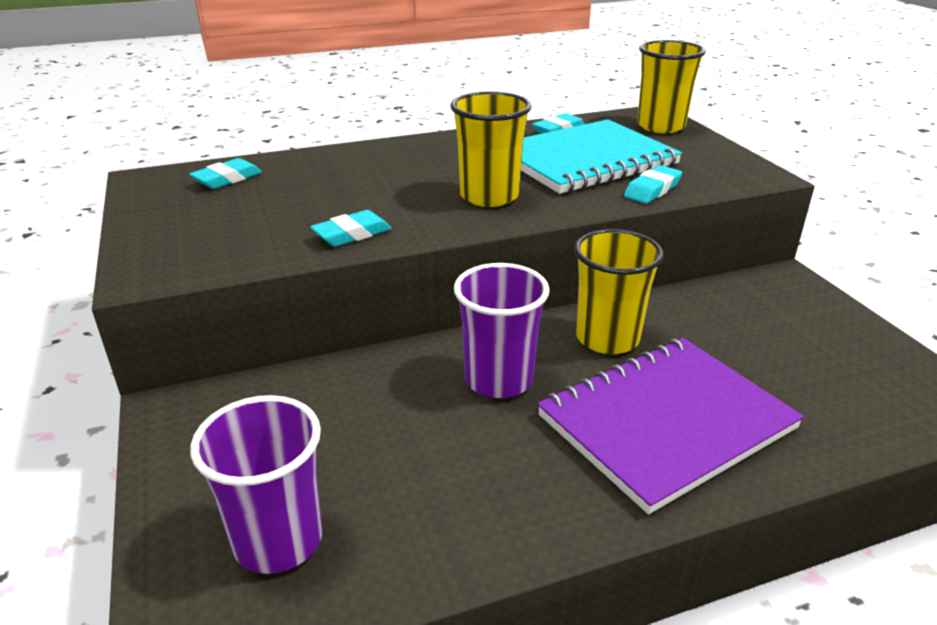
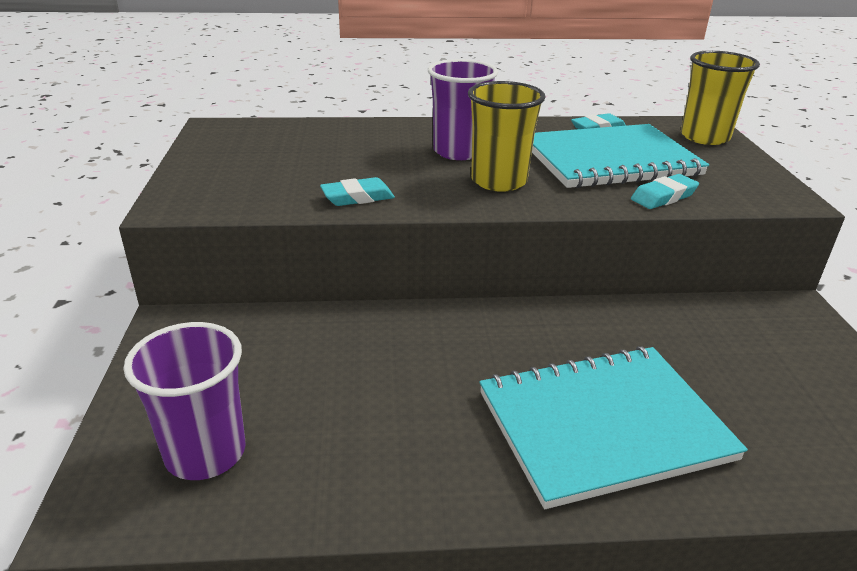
camera: 15 degrees right, 0 degrees up
turquoise eraser [189,158,262,189] -> none
purple cup [454,263,550,398] -> purple cup moved to [428,59,498,160]
purple notebook [537,338,804,514] -> turquoise notebook [479,346,748,509]
yellow cup [574,229,664,354] -> none

